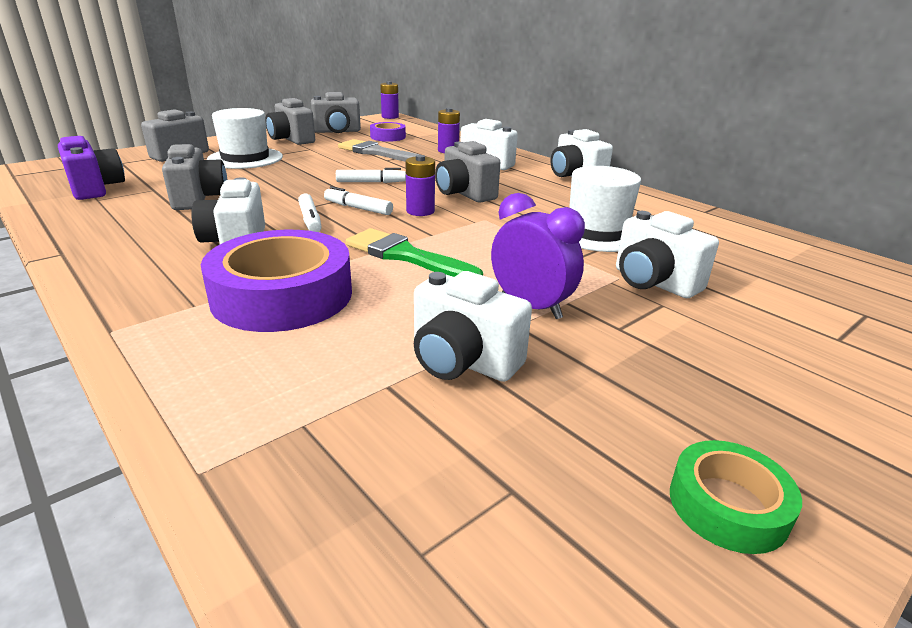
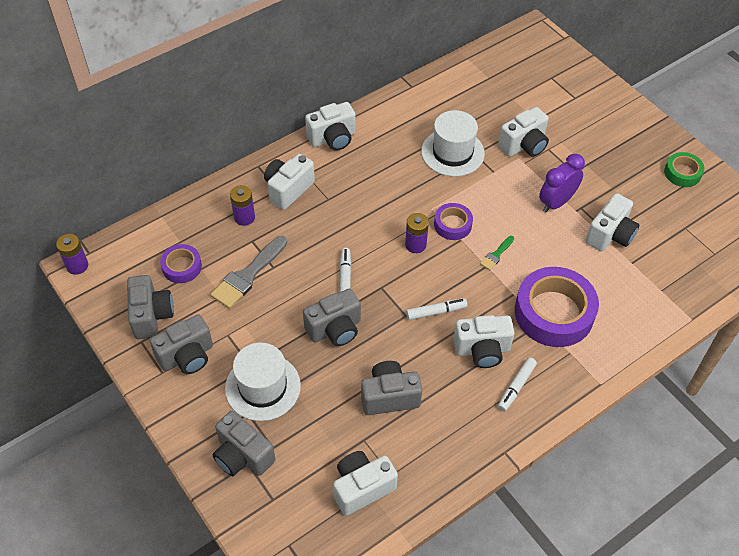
camera: 85 degrees left, 25 degrees up
purple camera [58,136,125,200] -> white camera [333,451,398,516]
white marker [324,186,393,215] -> white marker moved to [498,357,537,411]
green brush [346,228,483,277] -> green brush [480,236,514,270], size x0.50
grey camera [435,141,500,203] -> grey camera moved to [303,289,361,346]
none -> purple tape [434,203,473,240]

